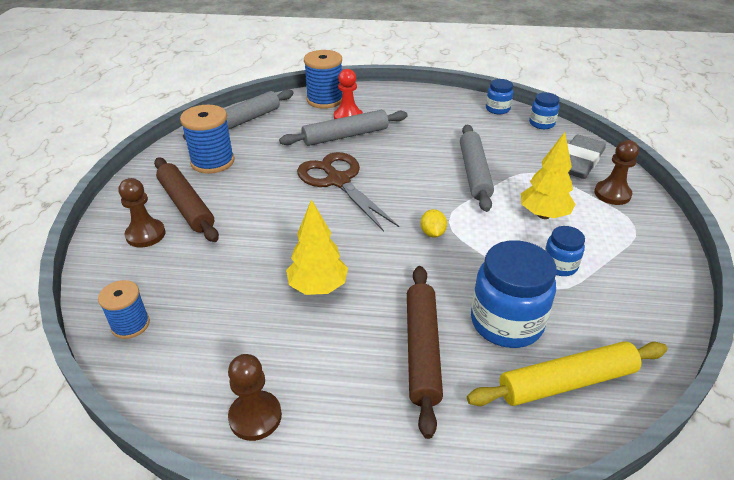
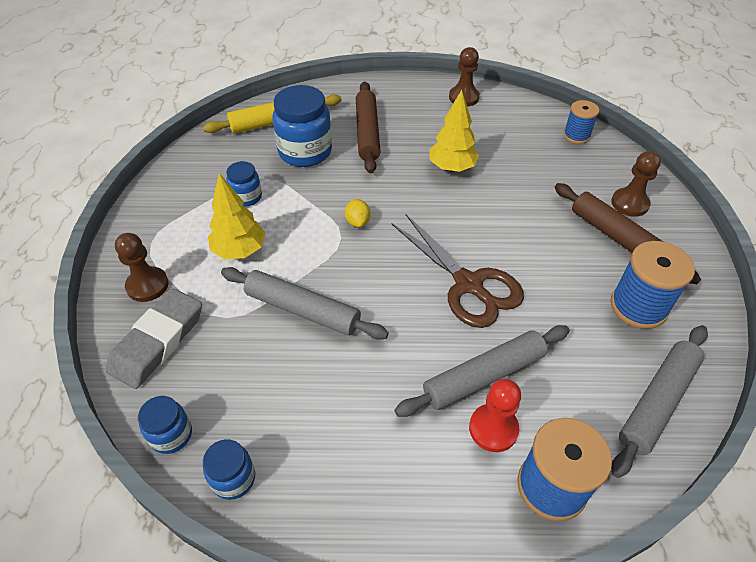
camera: 175 degrees right, 10 degrees up
grey rolling pin [460,125,494,212] -> grey rolling pin turned 60 degrees counterclockwise [221,267,389,340]

